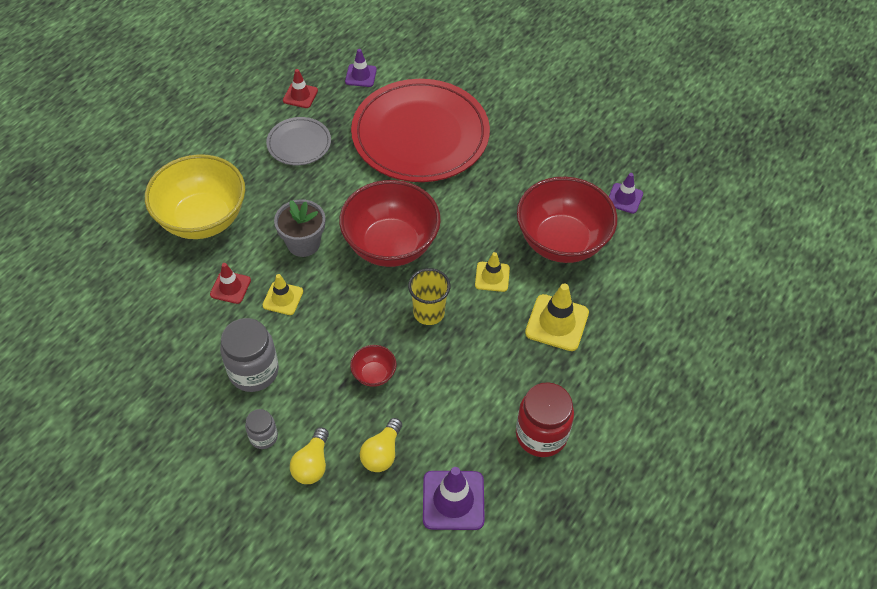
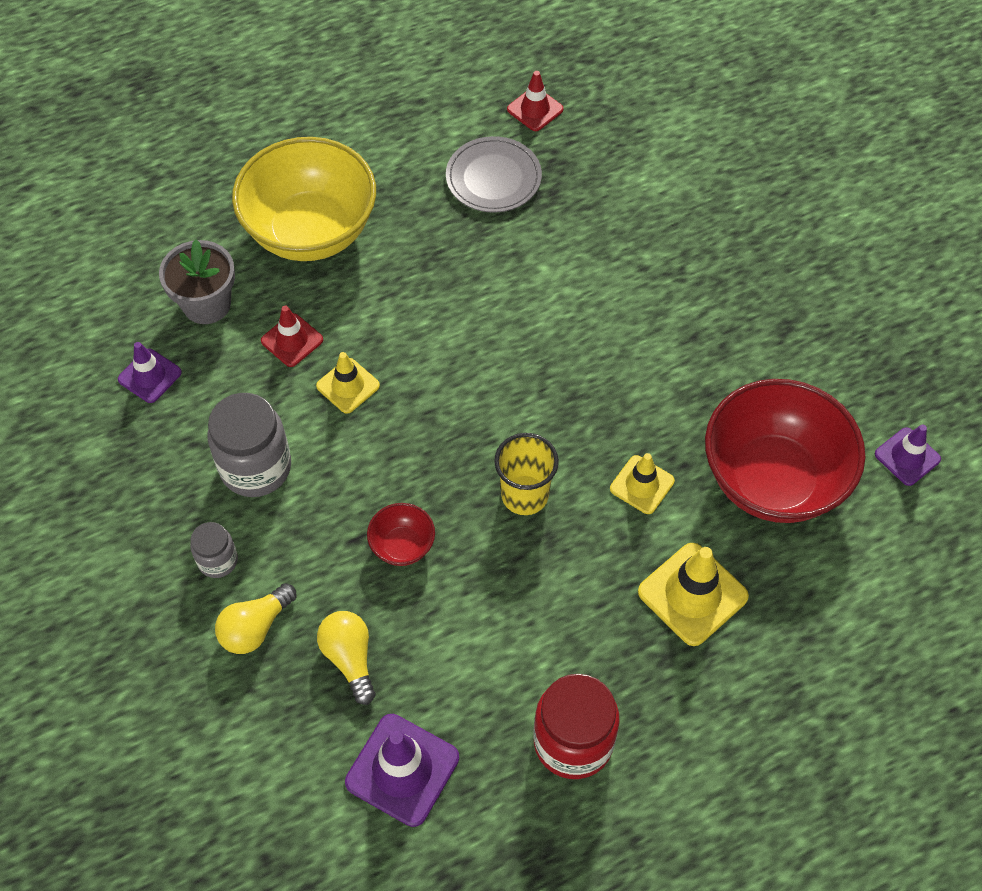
camera: 30 degrees right, 5 degrees up
grey flower pot [274,199,325,257] -> grey flower pot moved to [159,239,235,324]
red bowl [339,180,441,267] -> none
purple traffic cone [345,49,377,87] -> purple traffic cone moved to [118,342,182,403]
red plate [351,79,490,182] -> none
yellow light bulb [360,418,402,472] -> yellow light bulb turned 105 degrees clockwise [317,611,375,705]

